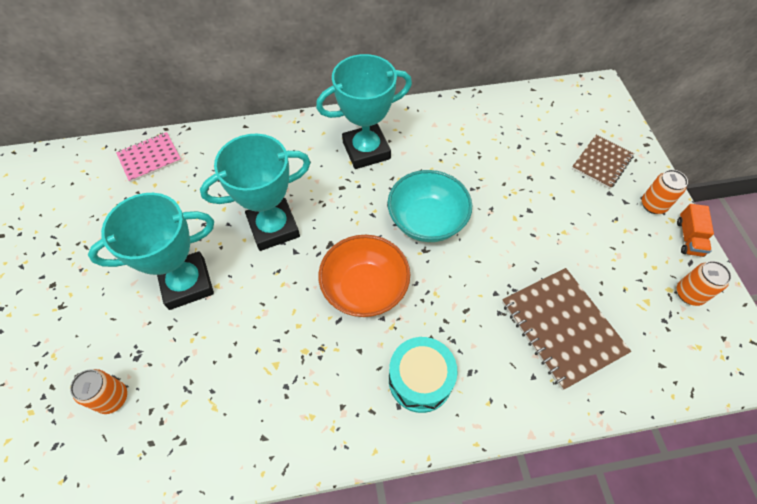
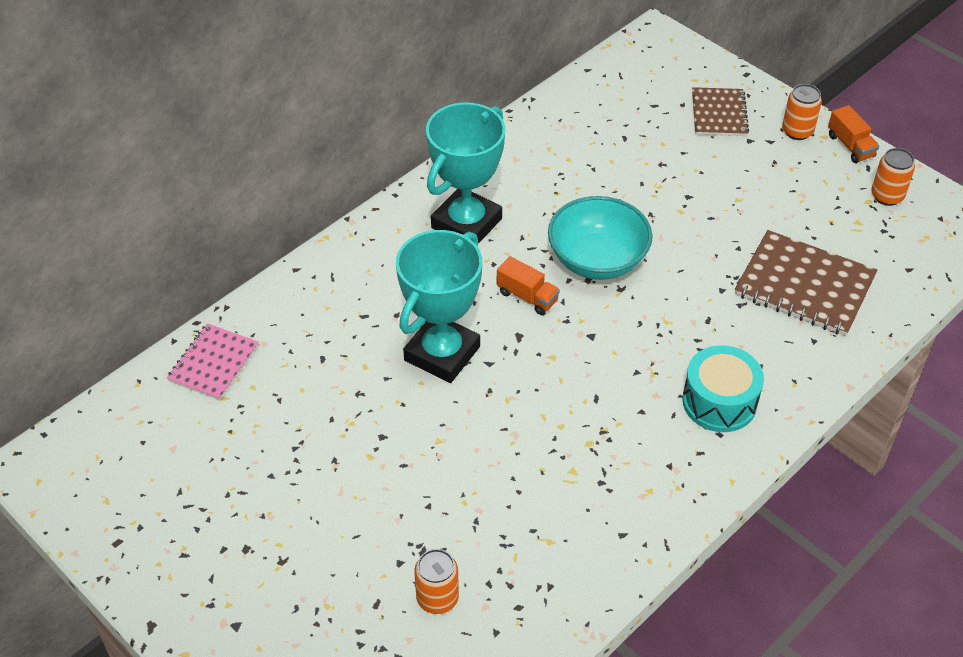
camera: 35 degrees left, 10 degrees down
turquoise trophy [88,193,214,310] -> none
orange bowl [318,235,410,317] -> none
none -> orange truck [497,256,560,315]

